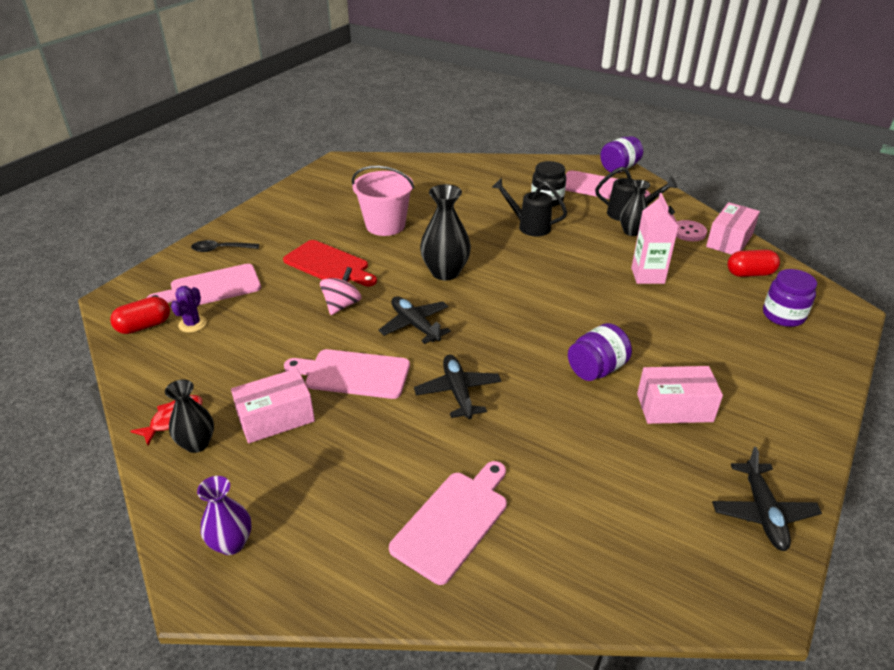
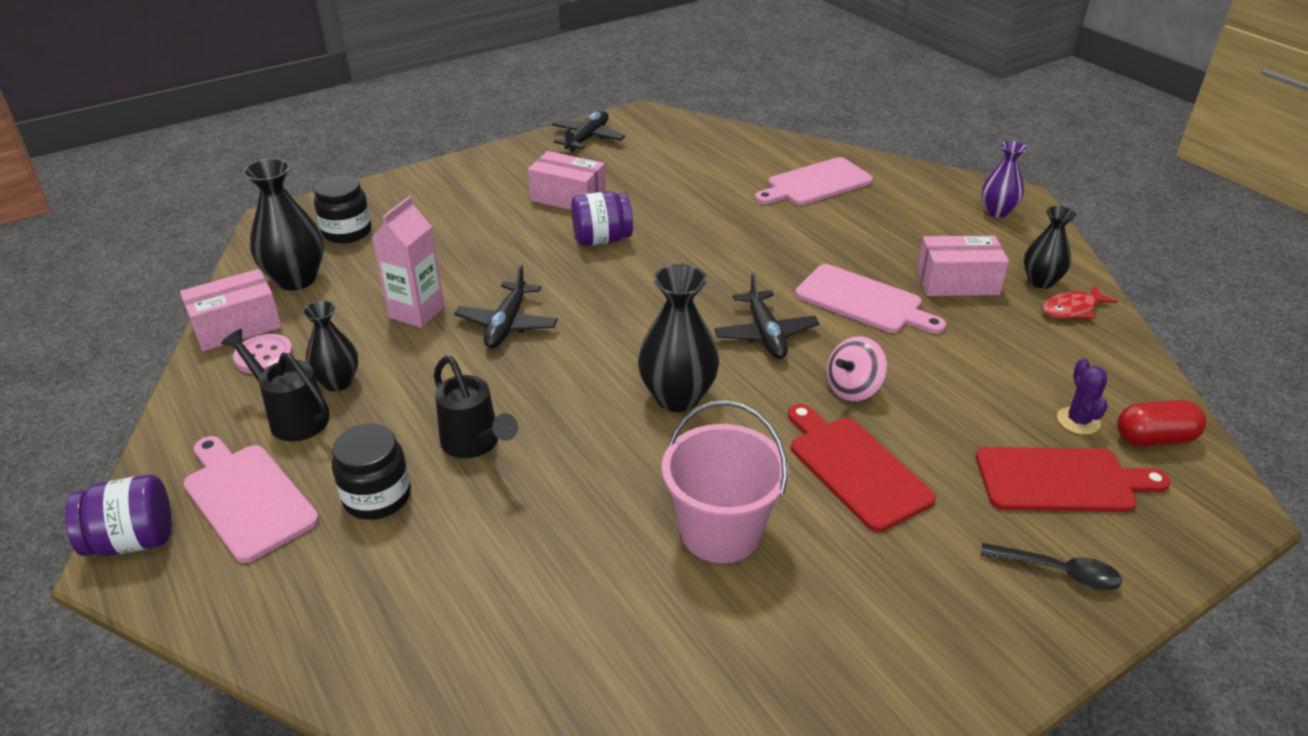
camera: 155 degrees left, 0 degrees up
pink cutting board [147,264,261,305] -> red cutting board [976,447,1171,512]
purple cactus [171,286,207,333] -> purple cactus turned 45 degrees counterclockwise [1057,358,1108,435]
black plane [414,355,501,419] -> black plane moved to [454,264,558,348]
red capsule [727,249,780,277] -> black vase [242,158,324,291]
purple jar [763,269,817,327] -> black jar [314,175,371,243]

